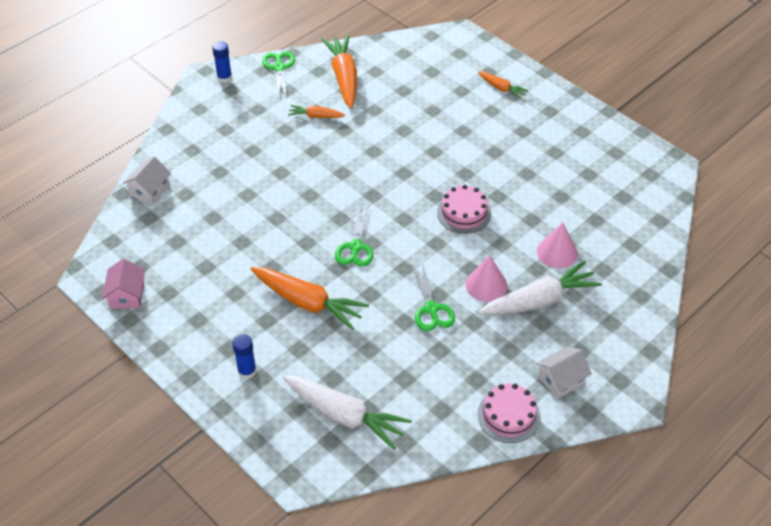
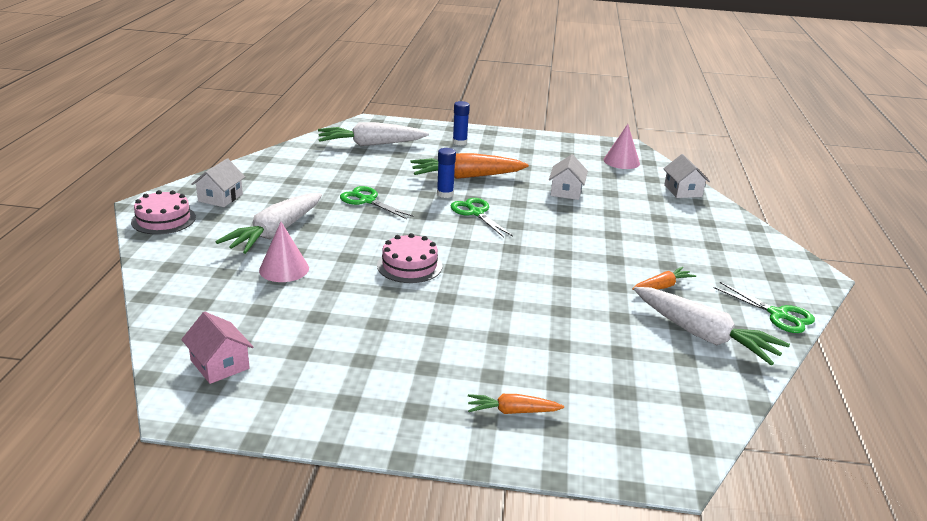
camera: 140 degrees right, 20 degrees down
pink house [102,259,145,309] -> pink house moved to [181,312,253,384]
blue glue stick [212,41,232,83] -> blue glue stick moved to [437,148,456,198]
orange carrot [322,35,357,108] -> white carrot [634,287,790,365]
pink cone [466,255,507,302] -> pink cone moved to [604,124,640,169]
pink cake [478,384,541,443] -> pink cake moved to [131,190,196,235]
none -> white house [549,154,588,200]

